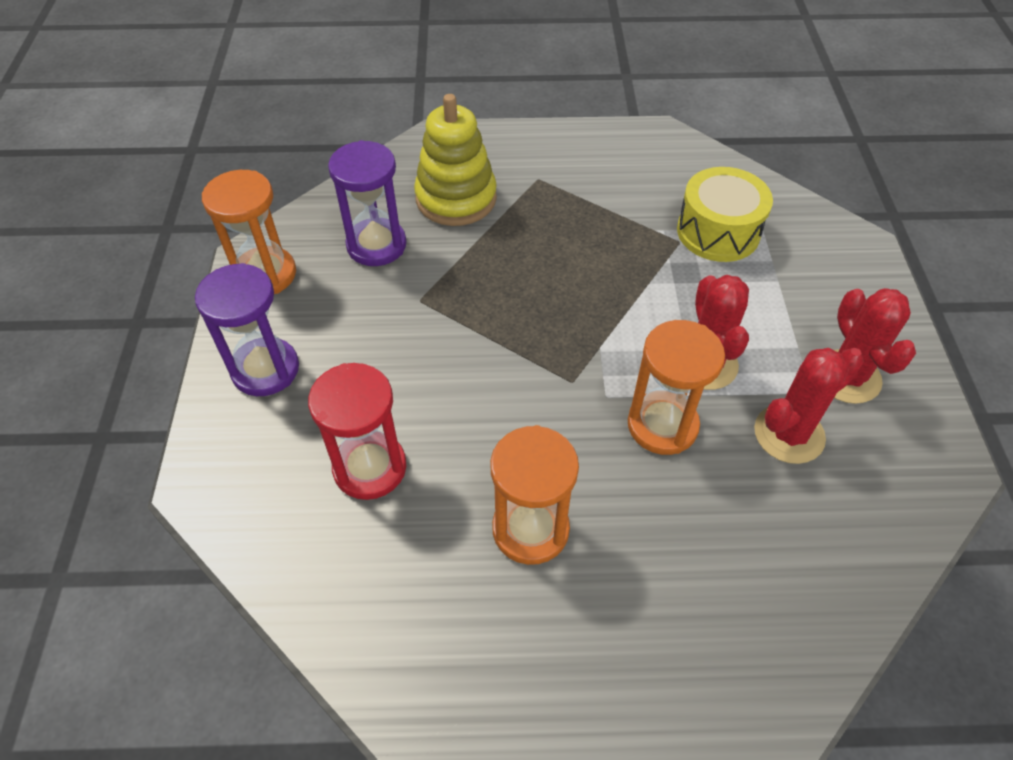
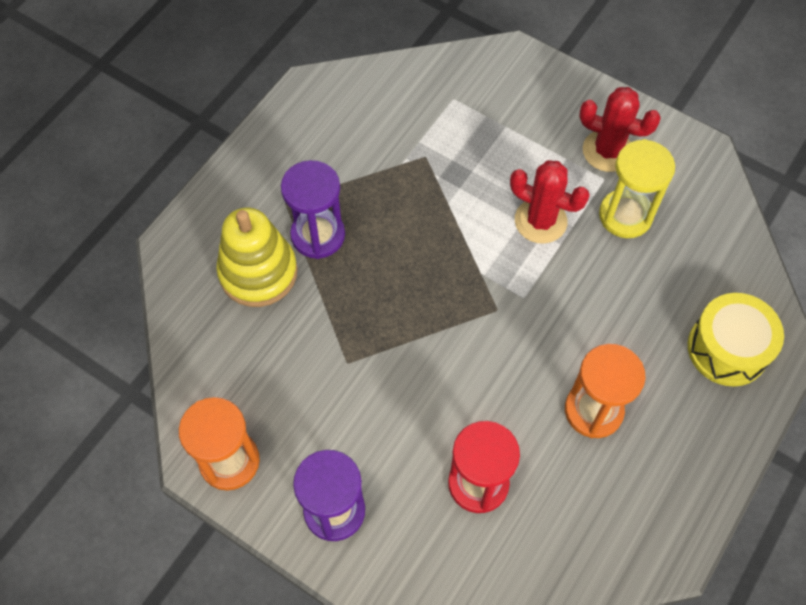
camera: 55 degrees left, 10 degrees up
purple hourglass [328,140,407,266] -> purple hourglass moved to [281,160,345,259]
orange hourglass [628,320,725,455] -> none
yellow drum [677,167,773,262] -> yellow drum moved to [688,293,784,387]
red cactus [754,348,864,464] -> yellow hourglass [599,139,675,238]

